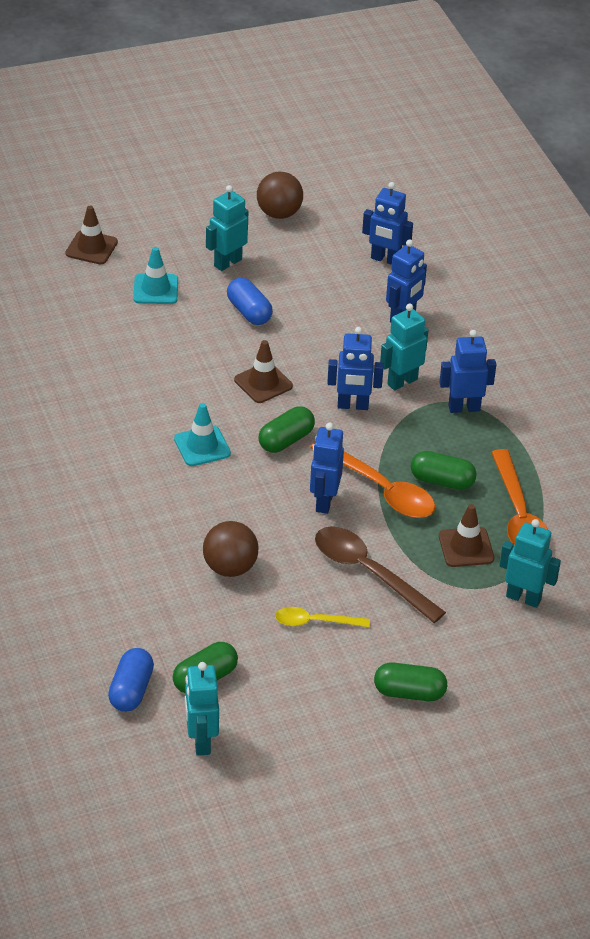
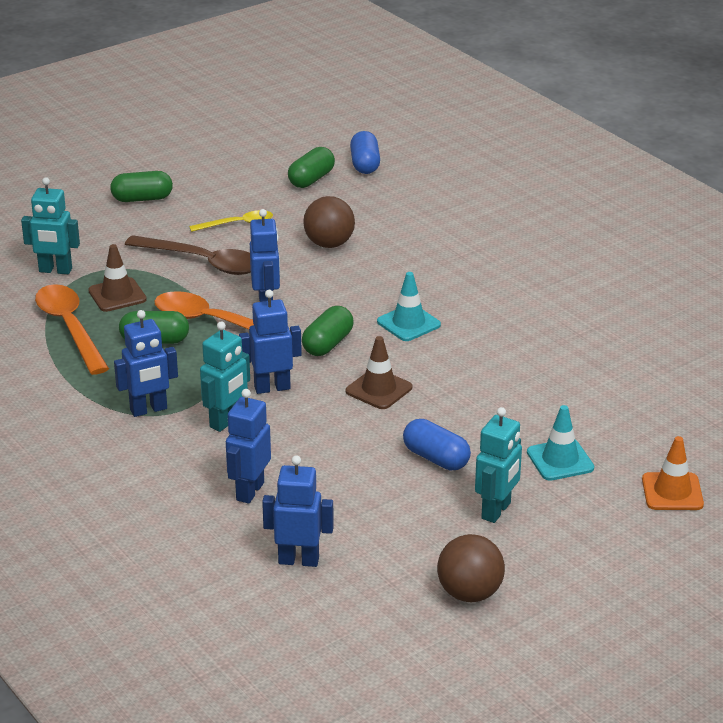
camera: 165 degrees right, 10 degrees down
brown traffic cone [66,206,118,264] -> orange traffic cone [642,436,704,510]
turquoise robot [185,662,219,756] -> none

